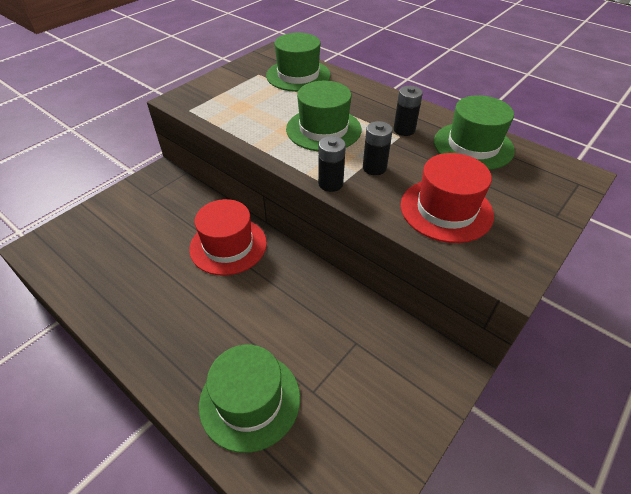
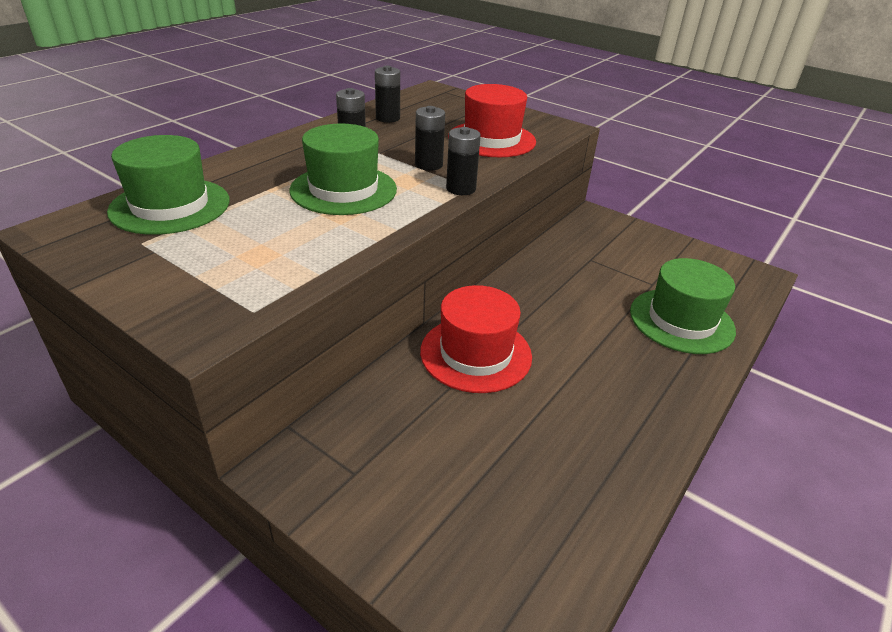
camera: 95 degrees left, 10 degrees down
green hat [434,95,515,170] -> black battery [375,65,400,123]

